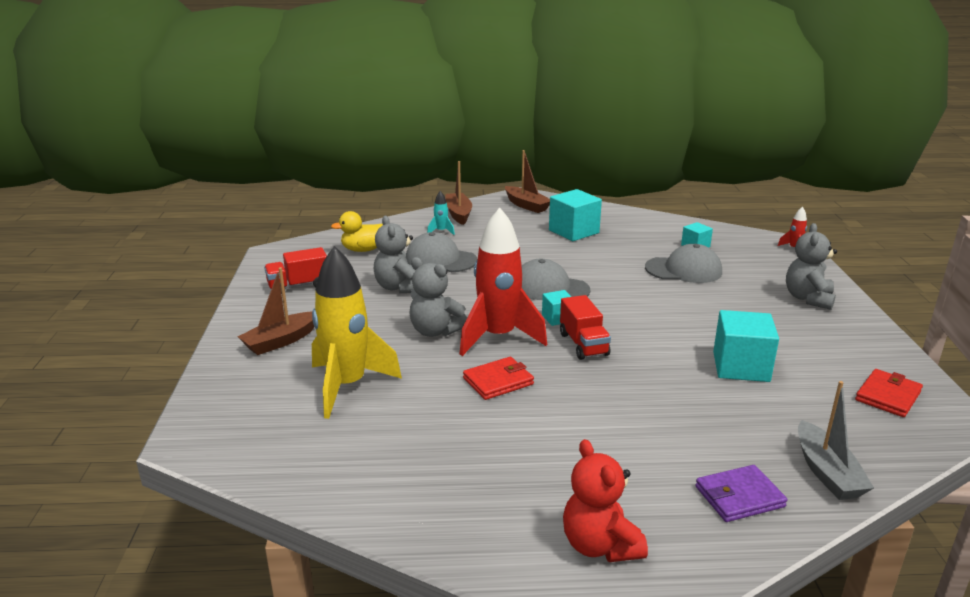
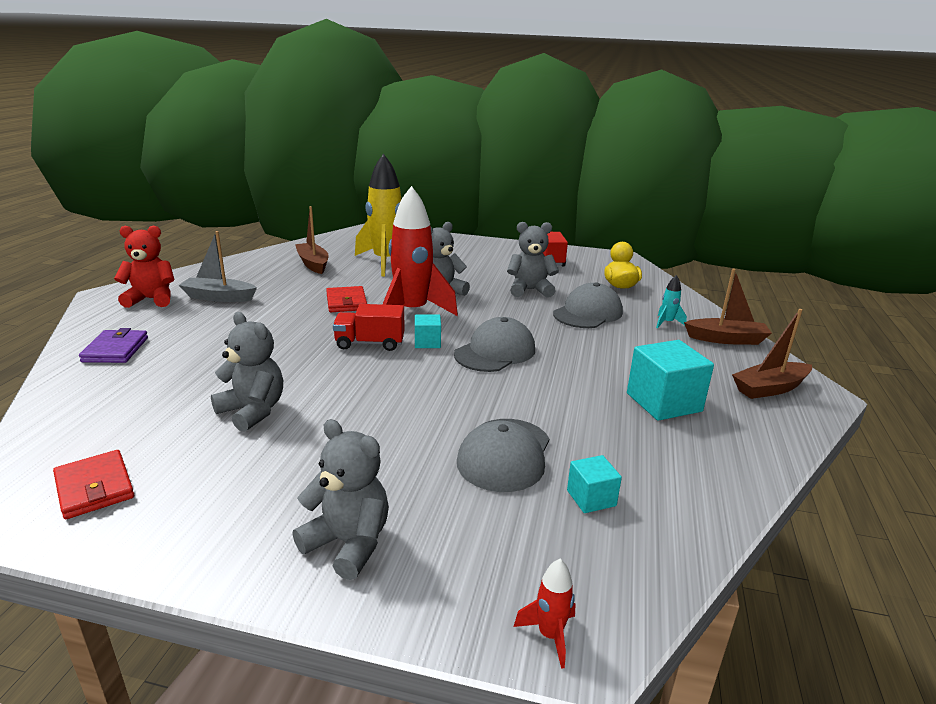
camera: 105 degrees right, 0 degrees up
brown boat [238,267,314,355] -> brown boat moved to [295,206,329,274]
turquoise cube [713,310,779,382] -> grey teddy bear [211,312,283,432]
grey boat [798,381,874,500] -> grey boat moved to [179,231,257,302]

